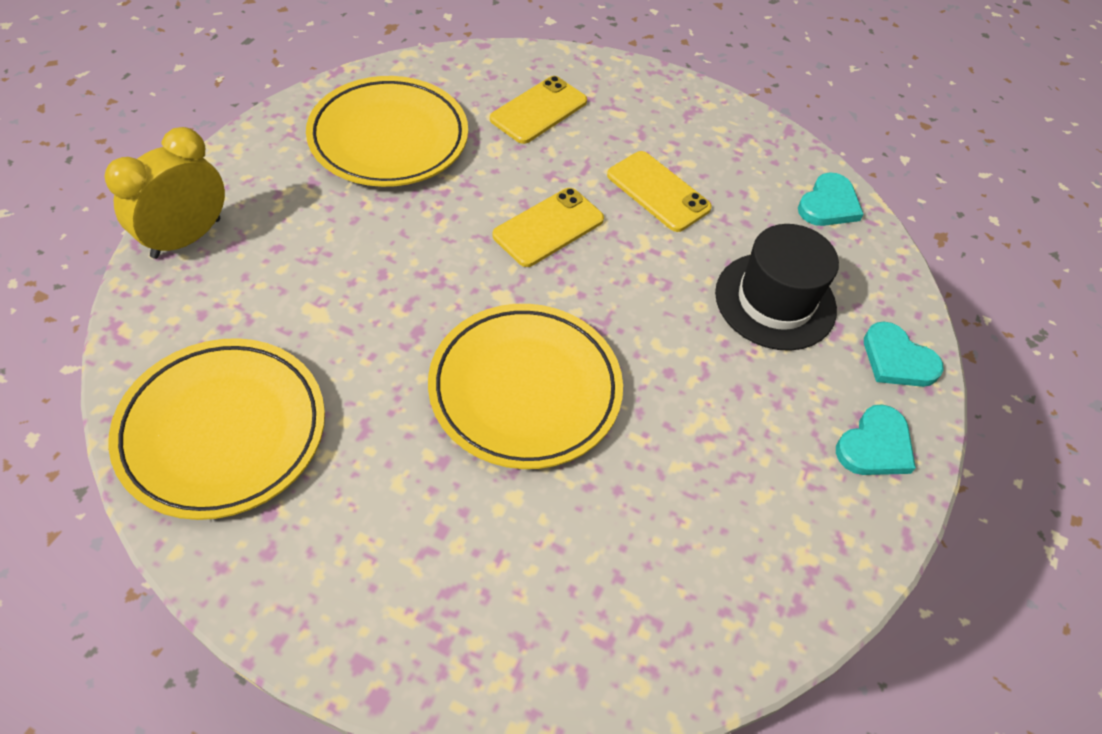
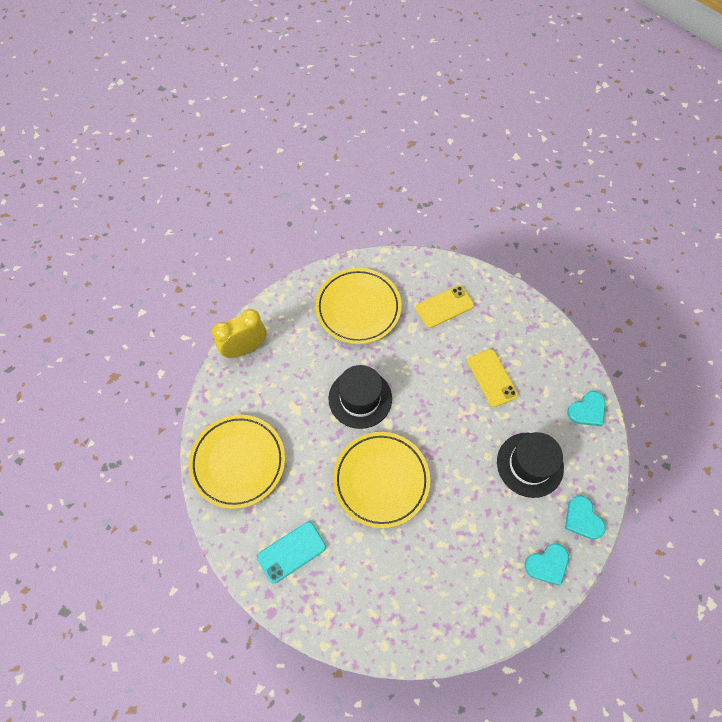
camera: 25 degrees right, 10 degrees up
yellow phone [493,188,604,267] -> none
none -> turquoise phone [257,522,326,583]
none -> black hat [329,365,392,429]

